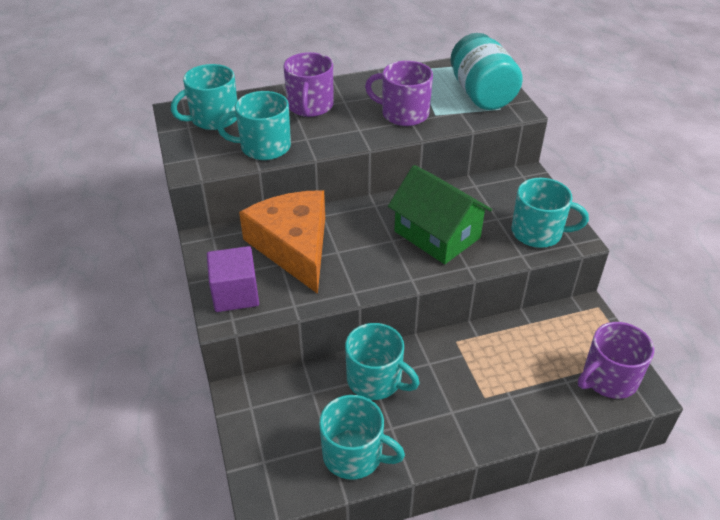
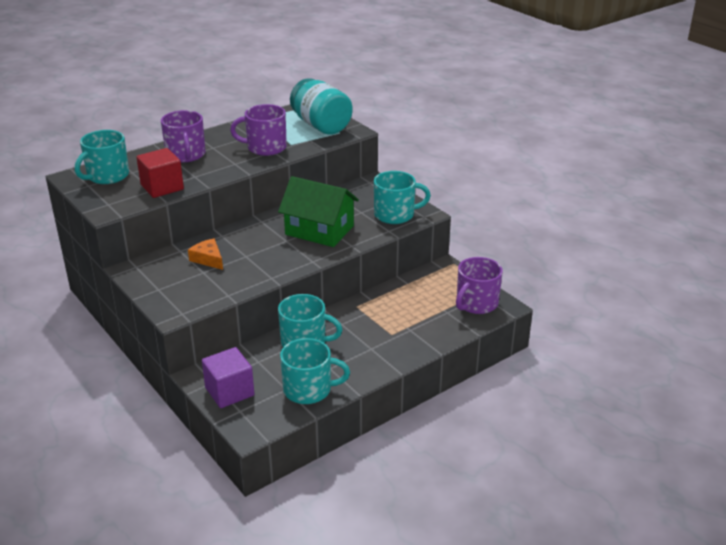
camera: 20 degrees left, 10 degrees down
purple cube [207,246,259,312] -> purple cube moved to [202,347,254,408]
turquoise mug [217,91,291,160] -> red cube [136,148,184,198]
orange cheese [239,190,325,294] -> orange cheese [188,238,223,270], size x0.43

